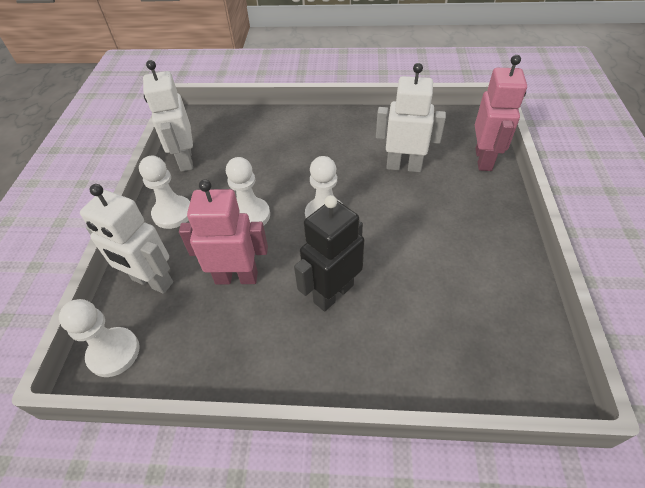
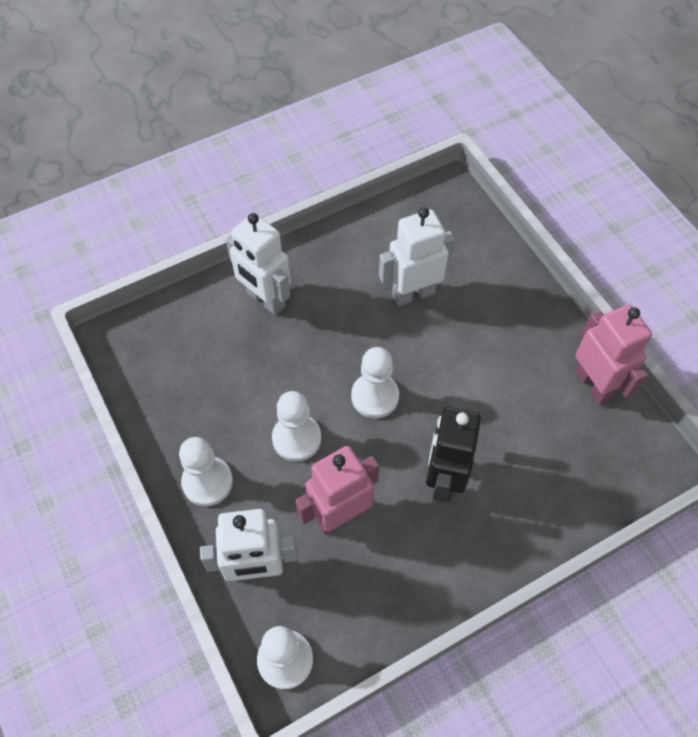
camera: 35 degrees left, 10 degrees up
white robot [143,60,193,172] -> white robot moved to [226,213,291,315]
pink robot [475,55,527,171] -> pink robot moved to [575,304,652,405]

